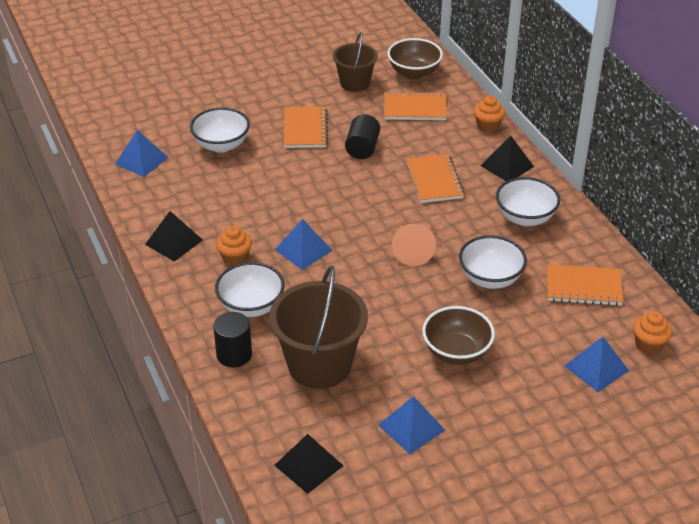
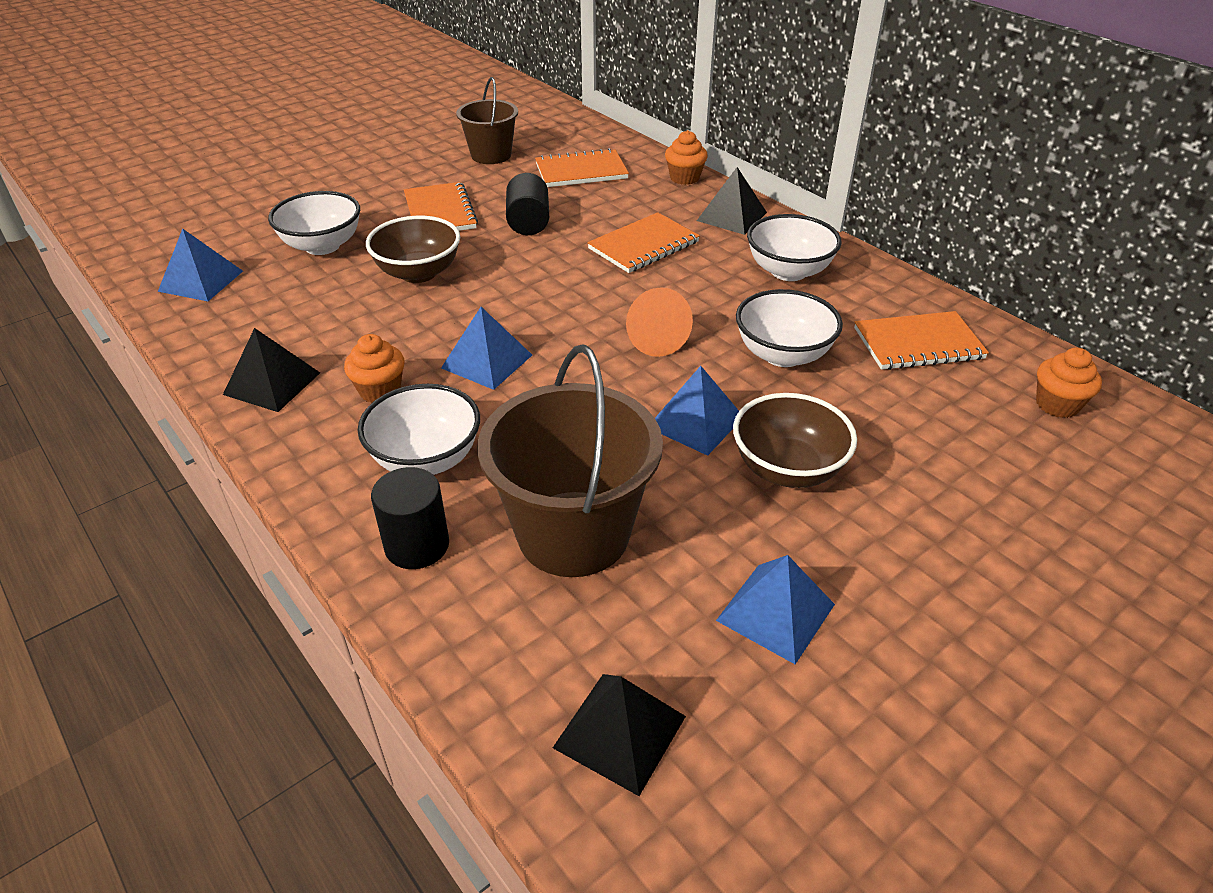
camera: 15 degrees left, 0 degrees up
brown bowl [387,38,443,79] -> brown bowl moved to [366,216,460,283]
orange notebook [406,154,465,203] -> orange notebook turned 75 degrees clockwise [587,212,700,273]
blue pyramid [564,337,629,392] -> blue pyramid moved to [655,366,739,456]

